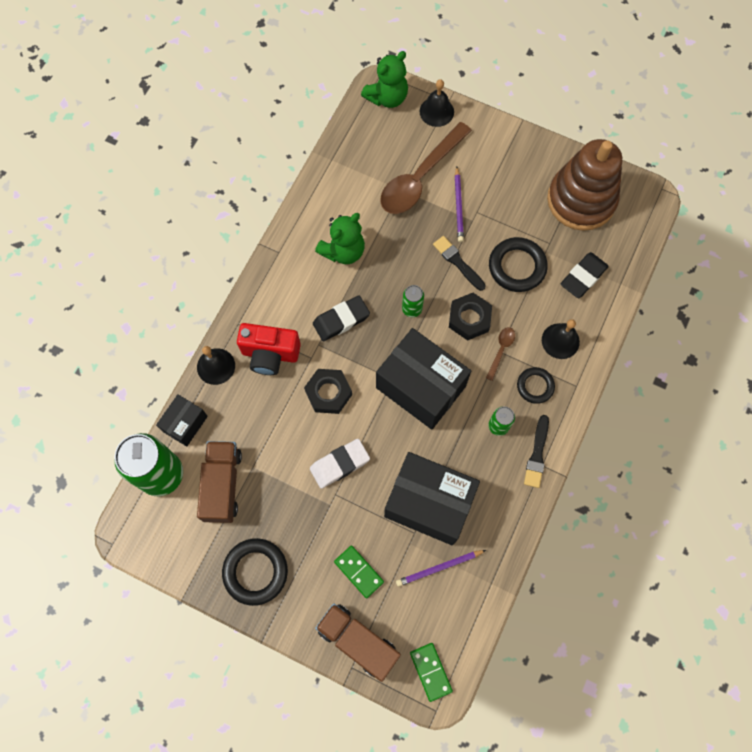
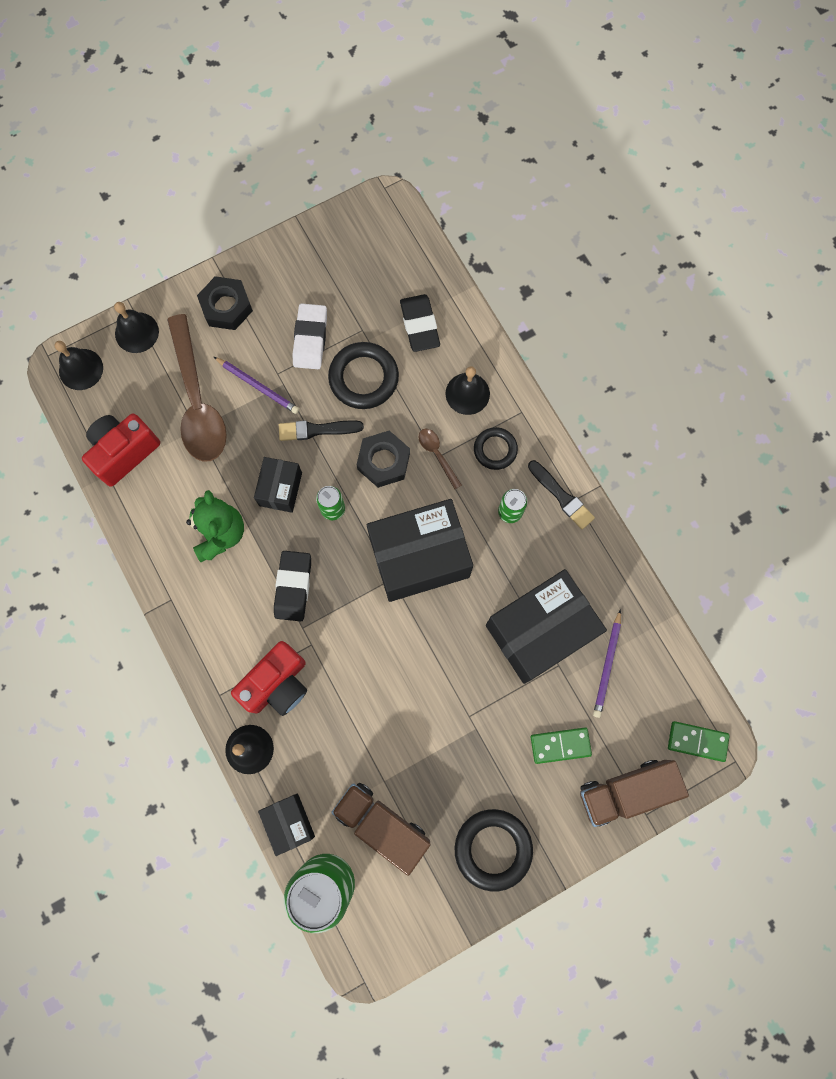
camera: 55 degrees left, 5 degrees up
black nut [304,369,352,414] -> black nut moved to [197,276,253,330]
white eraser [310,439,370,489] -> white eraser moved to [293,303,327,369]
green teddy bear [361,51,408,108] -> black bell [55,341,103,390]
brown stacking toy [547,139,622,231] -> none
none -> red camera [82,414,160,487]
none -> black box [254,457,302,513]

